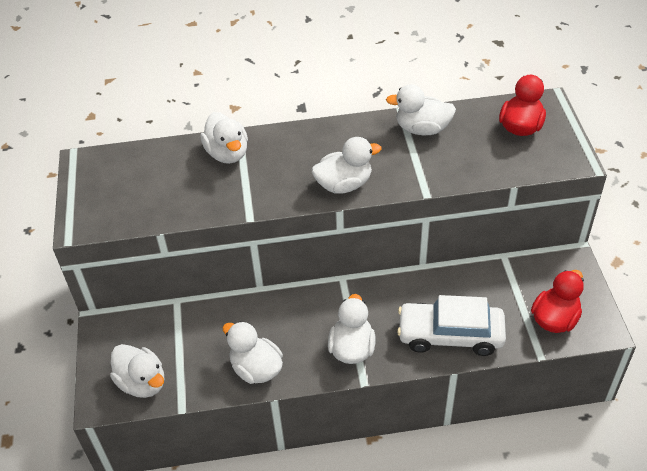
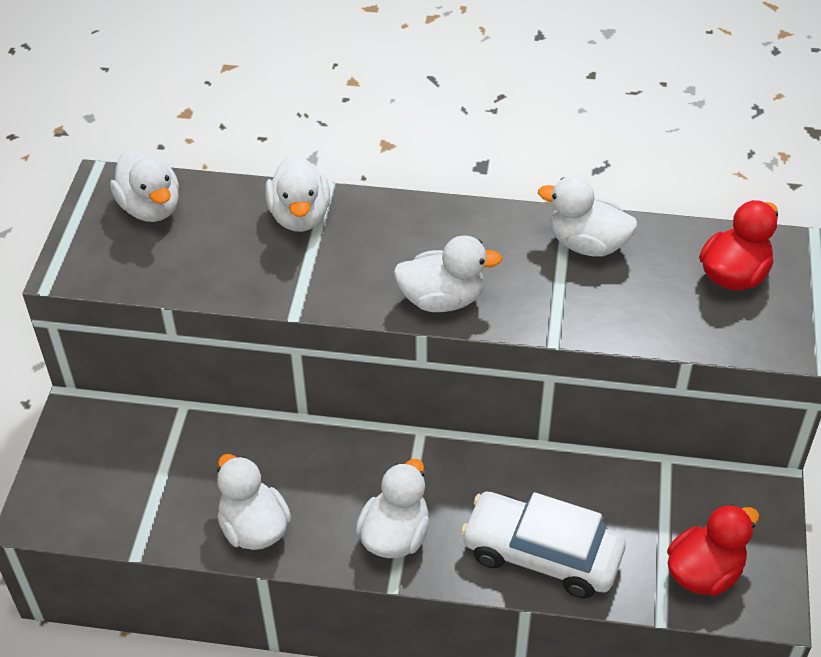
camera: 15 degrees right, 0 degrees up
white duck [110,344,164,398] -> white duck moved to [110,150,179,222]

